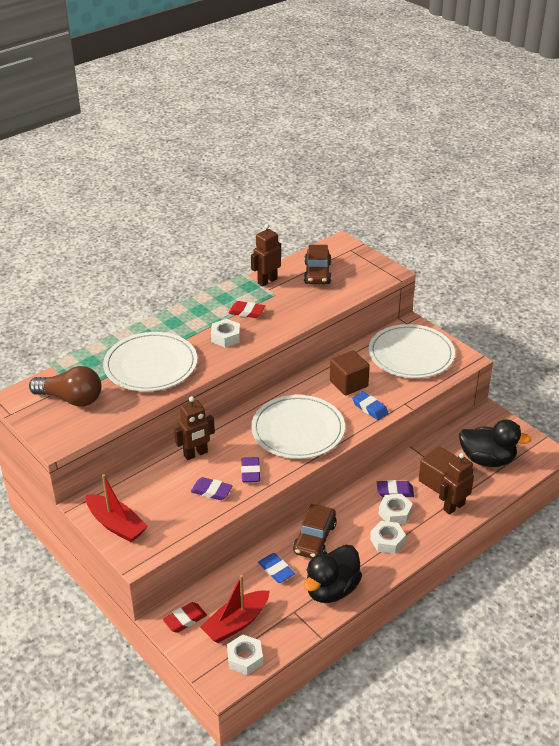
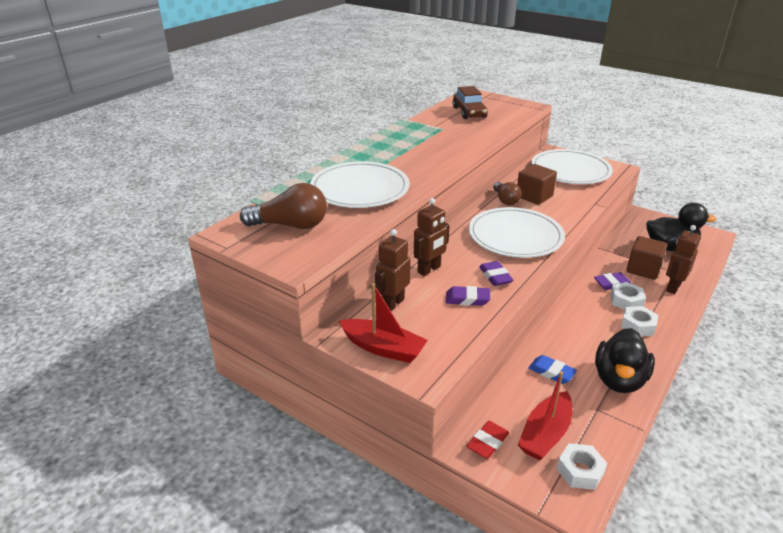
camera: 15 degrees left, 5 degrees down
white nut [211,319,240,347] -> none
red eraser [229,301,265,318] -> none
brown robot [251,224,281,287] -> brown robot moved to [375,229,411,312]
brown car [293,504,337,559] -> none
blue eraser [352,391,388,420] -> none
none -> brown light bulb [493,182,522,205]

